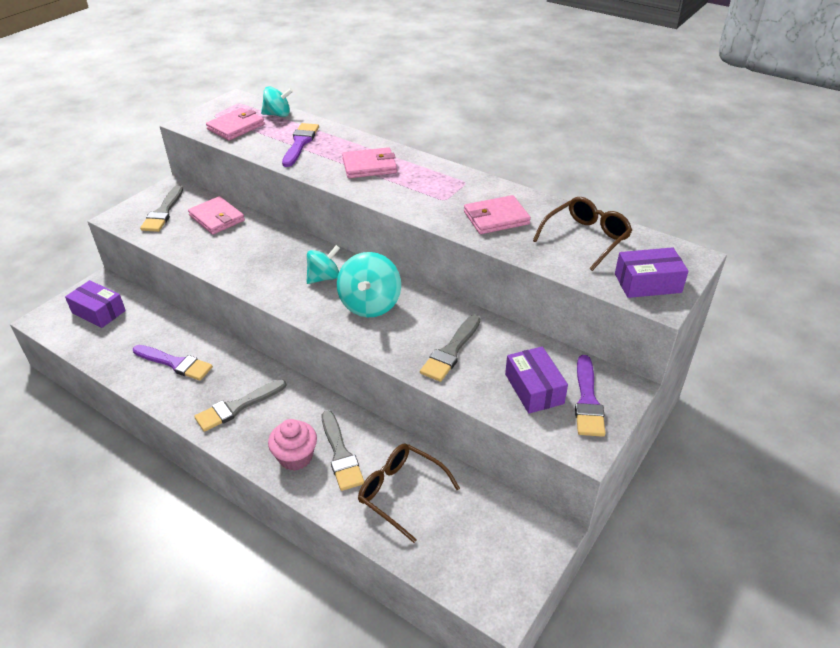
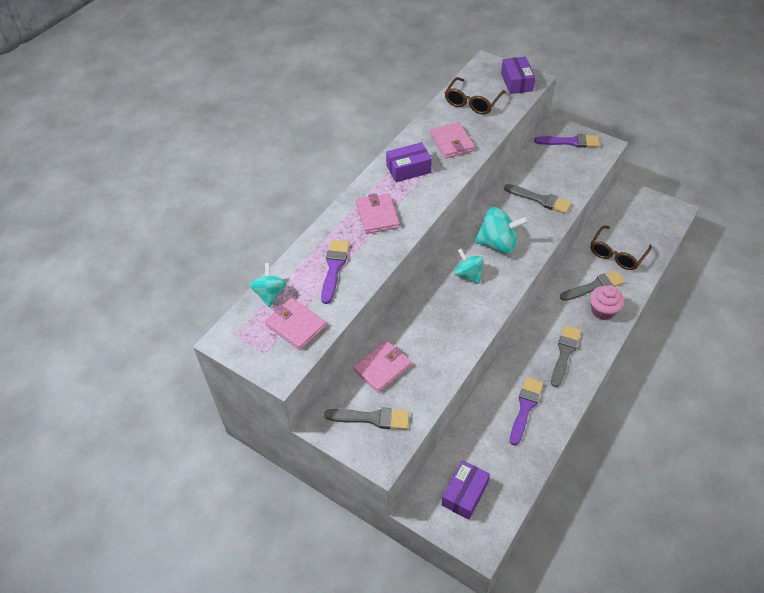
camera: 90 degrees left, 10 degrees up
grey brush [194,379,286,432] -> grey brush turned 120 degrees counterclockwise [551,325,581,387]
purple brush [282,123,319,167] -> purple brush turned 90 degrees clockwise [321,239,350,304]
purple box [505,347,568,414] -> purple box moved to [386,142,432,182]
brown glasses [533,197,632,271] -> brown glasses turned 105 degrees counterclockwise [445,77,506,115]

